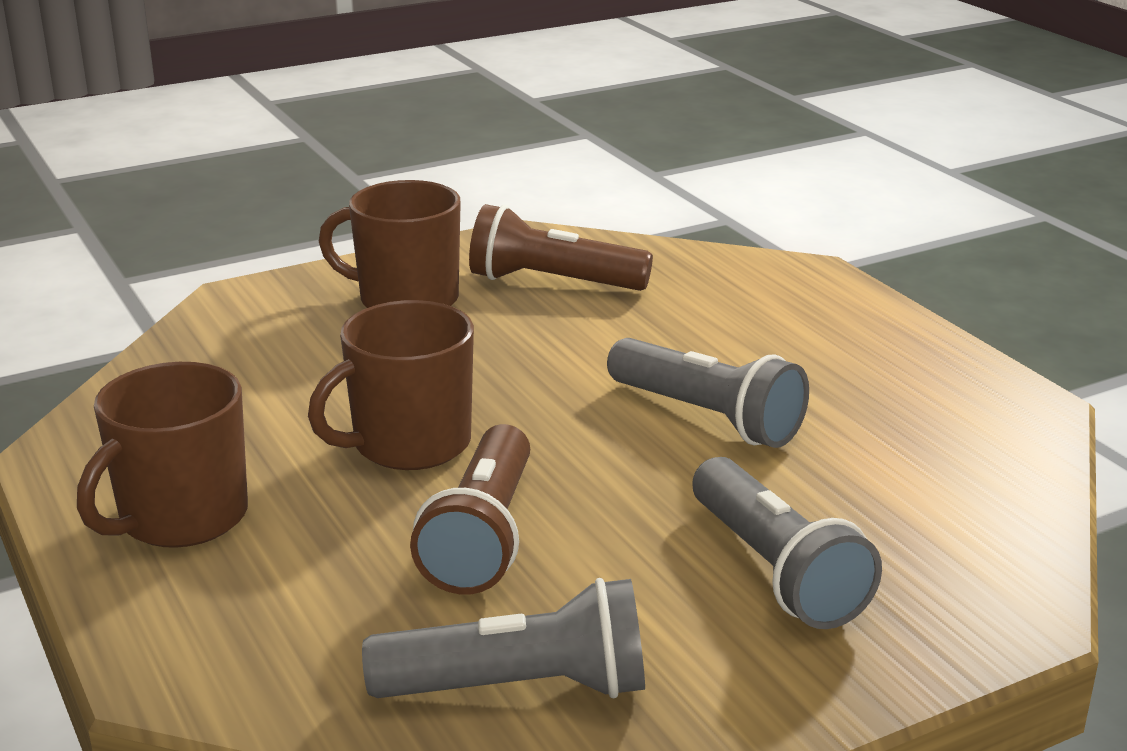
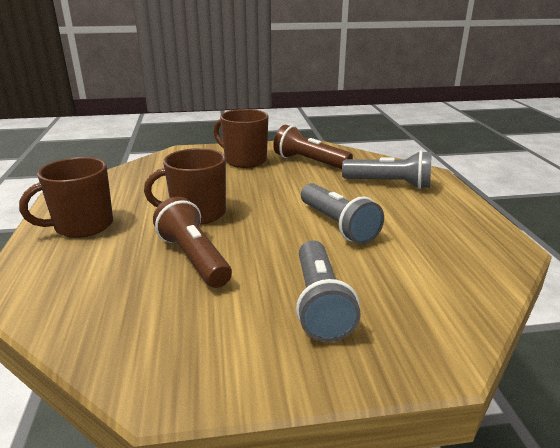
camera: 20 degrees right, 0 degrees up
grey flashlight [362,578,645,698] -> grey flashlight moved to [342,151,432,189]
brown flashlight [410,424,530,594] -> brown flashlight turned 120 degrees clockwise [153,197,232,288]

